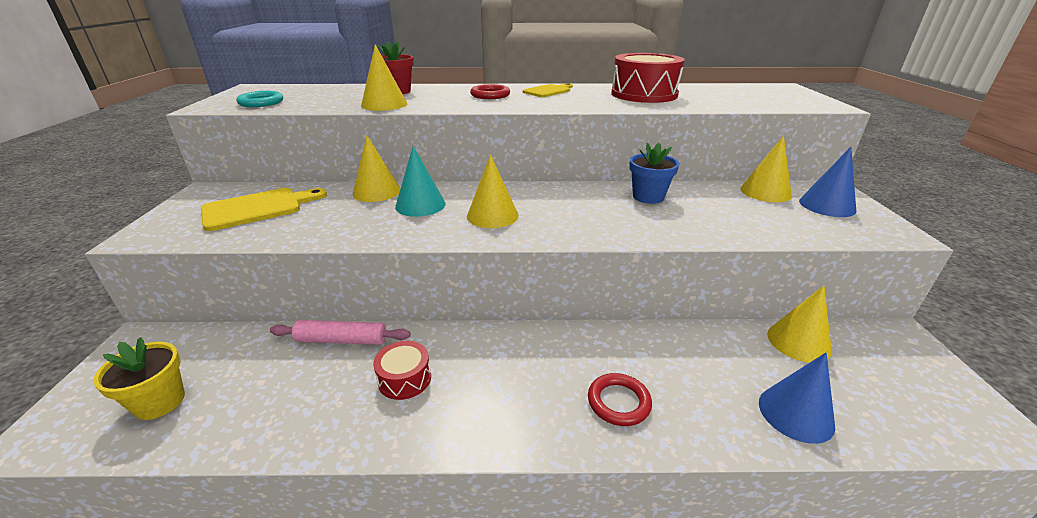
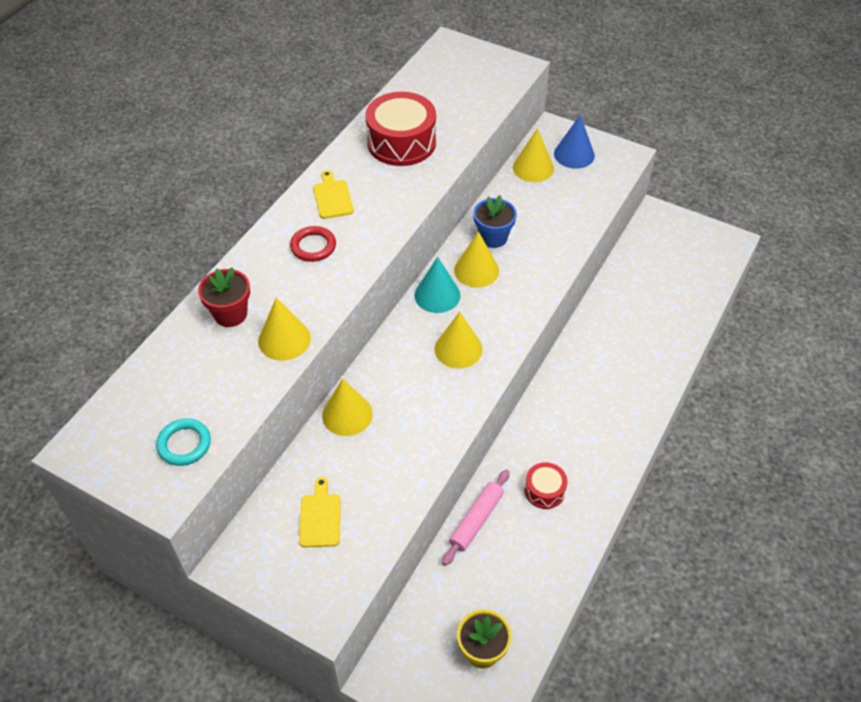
camera: 60 degrees left, 20 degrees up
yellow cutting board [201,188,327,231] -> yellow cutting board [299,477,341,547], size x0.63
turquoise cone [395,146,446,217] -> turquoise cone moved to [415,257,460,313]
red ring [588,373,652,426] -> none
blue cone [759,353,835,444] -> none
yellow cone [767,285,832,363] -> yellow cone moved to [454,231,499,287]

